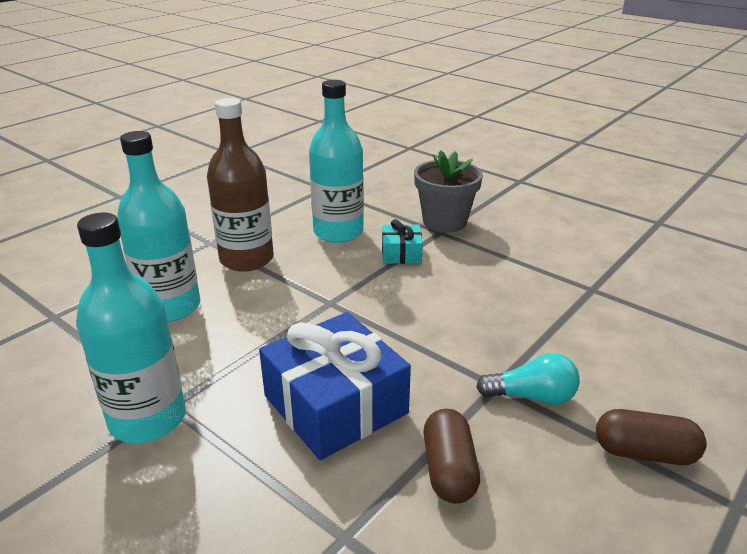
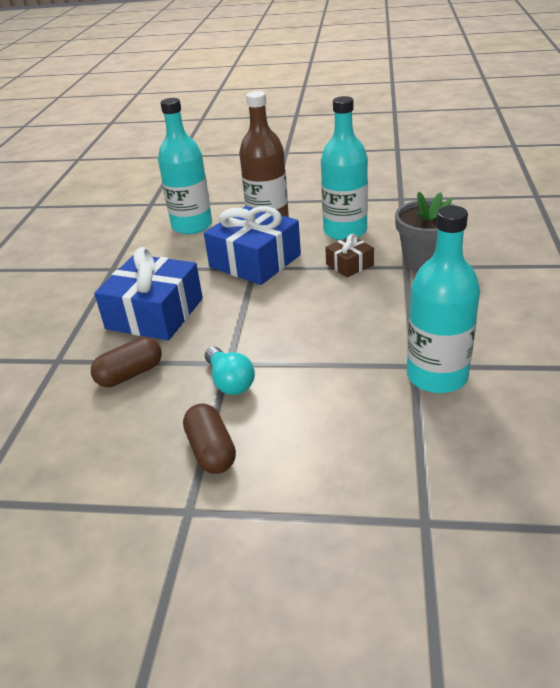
camera: 60 degrees right, 5 degrees up
turquoise bottle [76,213,186,443] -> turquoise bottle moved to [407,206,480,393]
turquoise gift [382,219,423,264] -> brown gift [325,233,374,277]
none -> blue gift [204,206,301,285]

